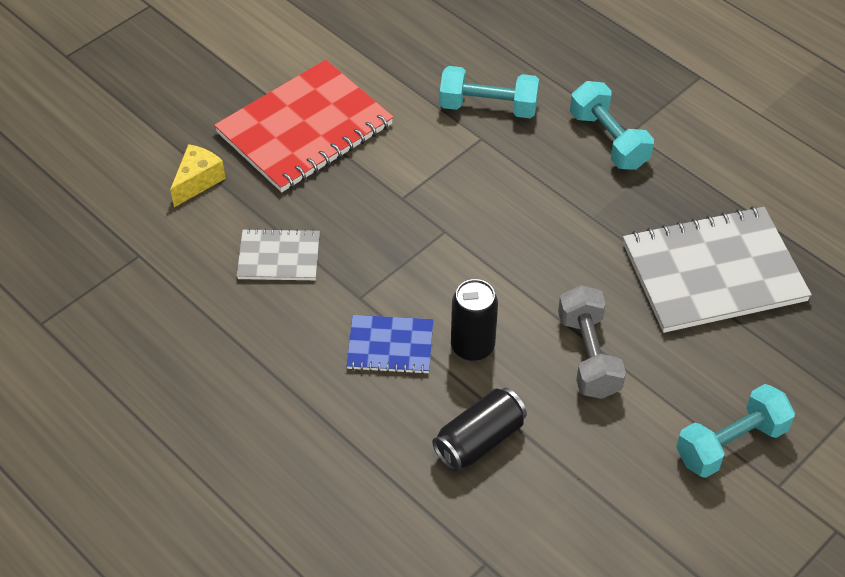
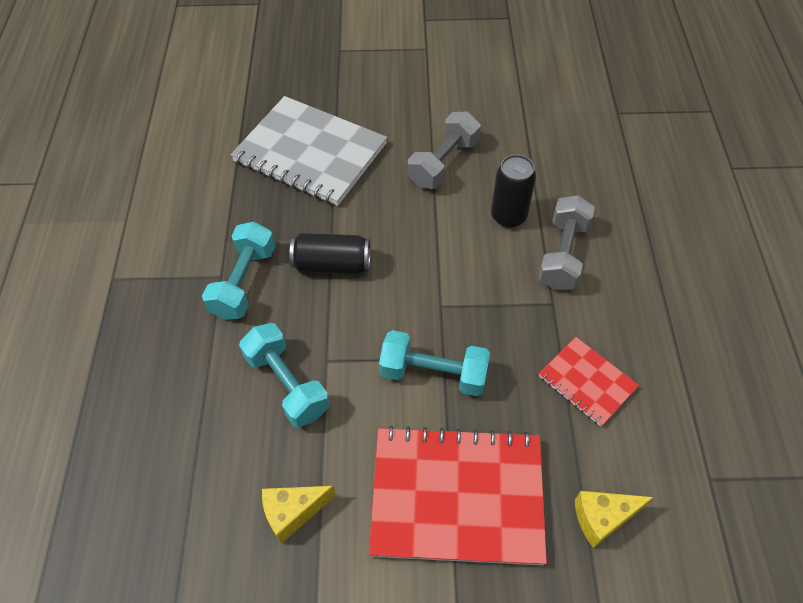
camera: 135 degrees left, 5 degrees up
grey notebook [237,228,320,280] -> red notebook [539,337,639,427]
blue notebook [346,315,433,374] -> grey dumbbell [538,195,595,290]
black can [432,388,527,471] -> black can moved to [290,233,370,274]
turquoise dumbbell [676,384,795,478] -> turquoise dumbbell moved to [379,330,490,396]
none -> yellow cheese [262,486,336,543]

